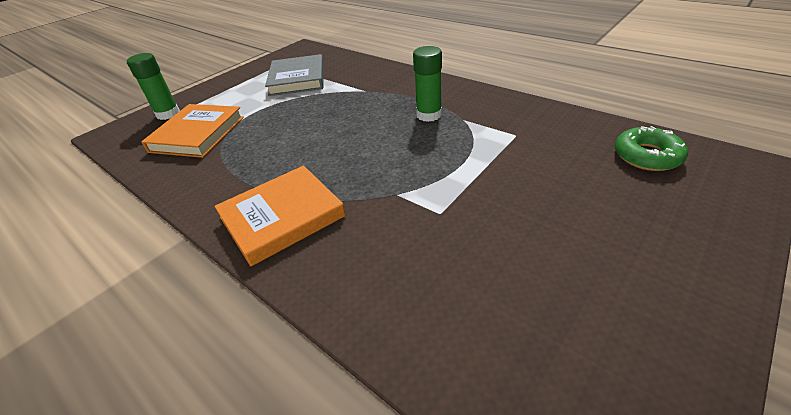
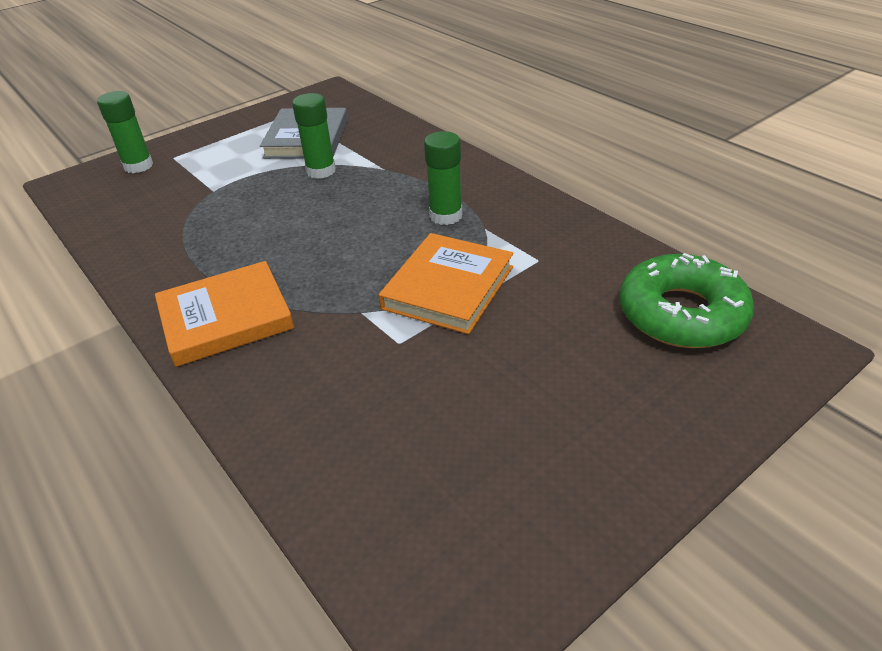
camera: 10 degrees right, 0 degrees up
orange book [141,104,244,158] -> orange book moved to [378,233,513,334]
green donut [615,126,688,171] -> green donut [620,253,754,348], size x1.56
none -> green glue stick [292,93,336,179]

